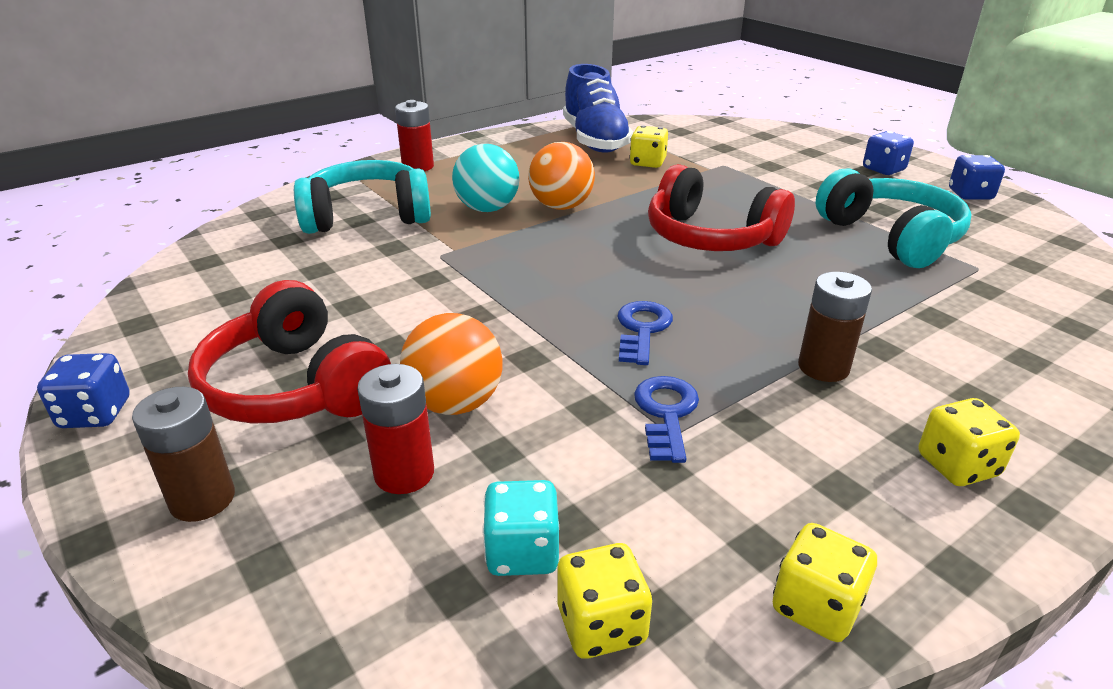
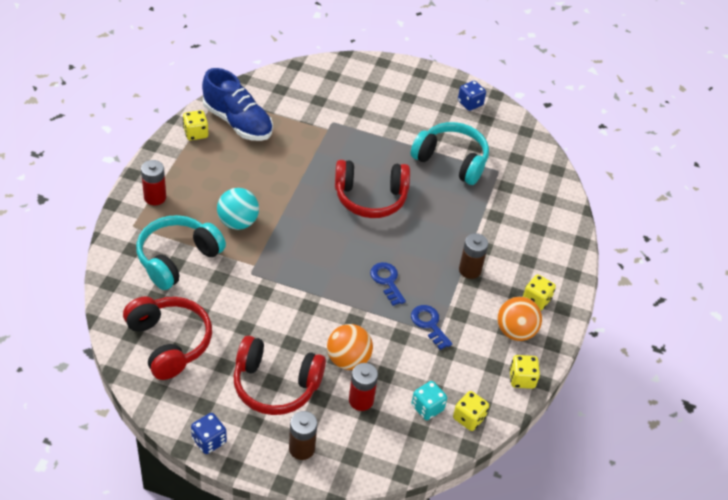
camera: 40 degrees left, 15 degrees up
orange ball [528,142,595,210] -> orange ball moved to [497,297,542,341]
yellow dice [629,125,668,168] -> yellow dice moved to [183,110,208,140]
blue dice [863,131,914,175] -> none
none -> red headphones [123,296,212,380]

